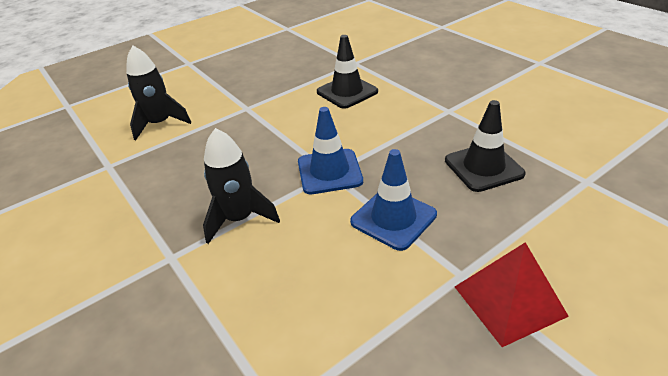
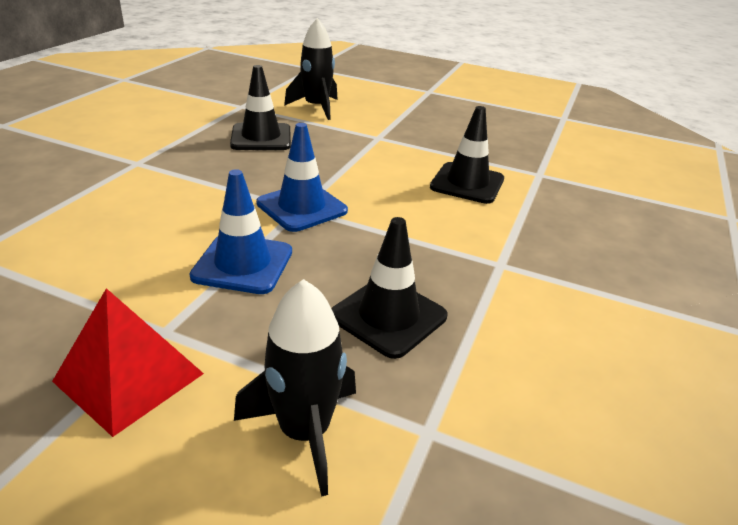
camera: 55 degrees right, 5 degrees down
black rocket [203,128,280,244] -> black rocket moved to [234,279,356,497]
none -> black traffic cone [230,65,291,150]

